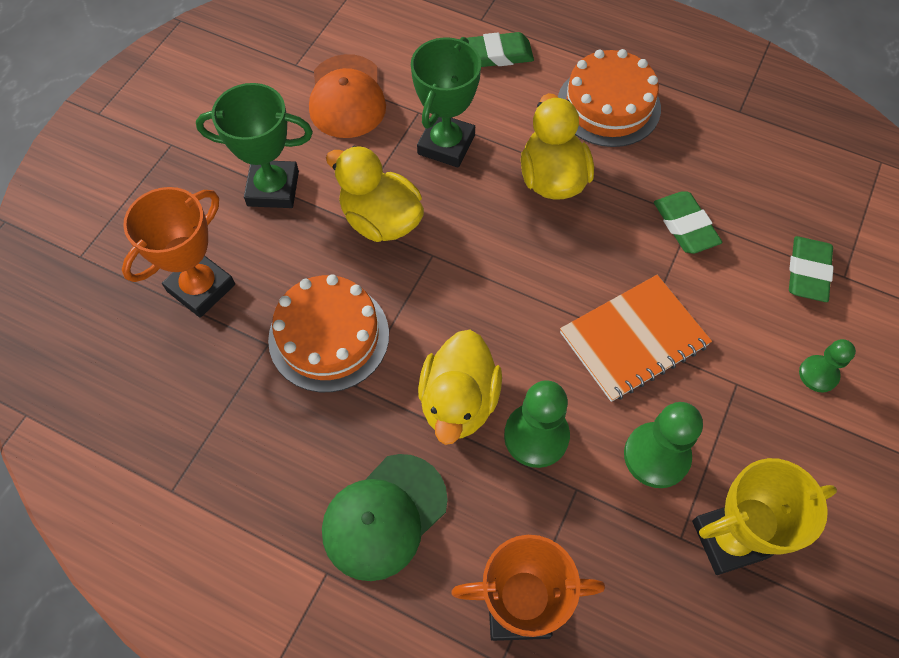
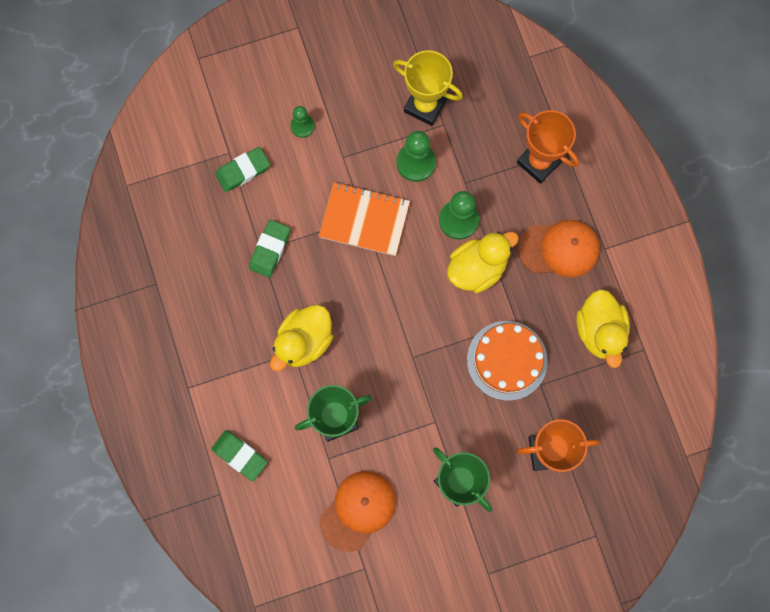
camera: 135 degrees left, 15 degrees up
green cap [322,454,448,581] -> orange cap [518,220,600,278]
yellow duck [326,146,424,242] -> yellow duck moved to [576,289,630,368]
orange cake [558,49,661,147] -> none

